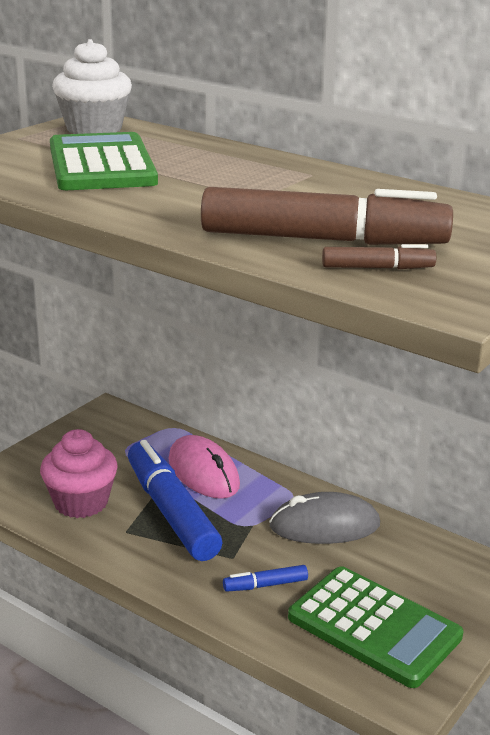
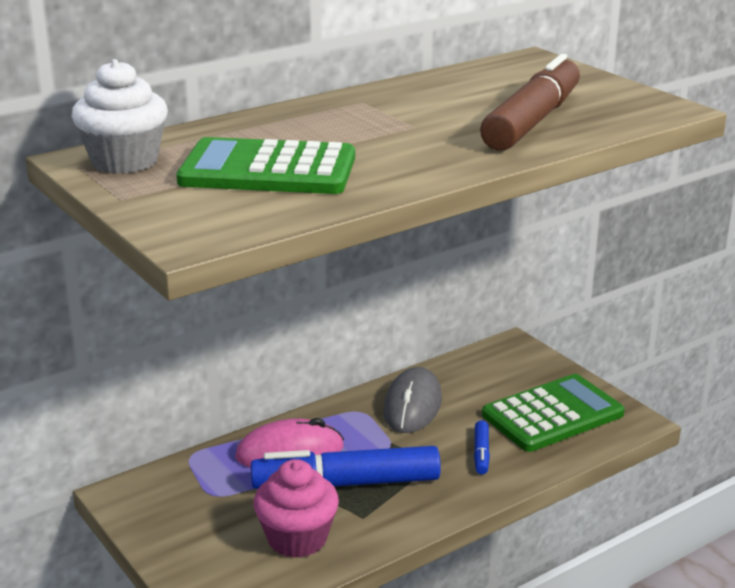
camera: 70 degrees left, 0 degrees up
brown marker [322,244,436,269] -> none

